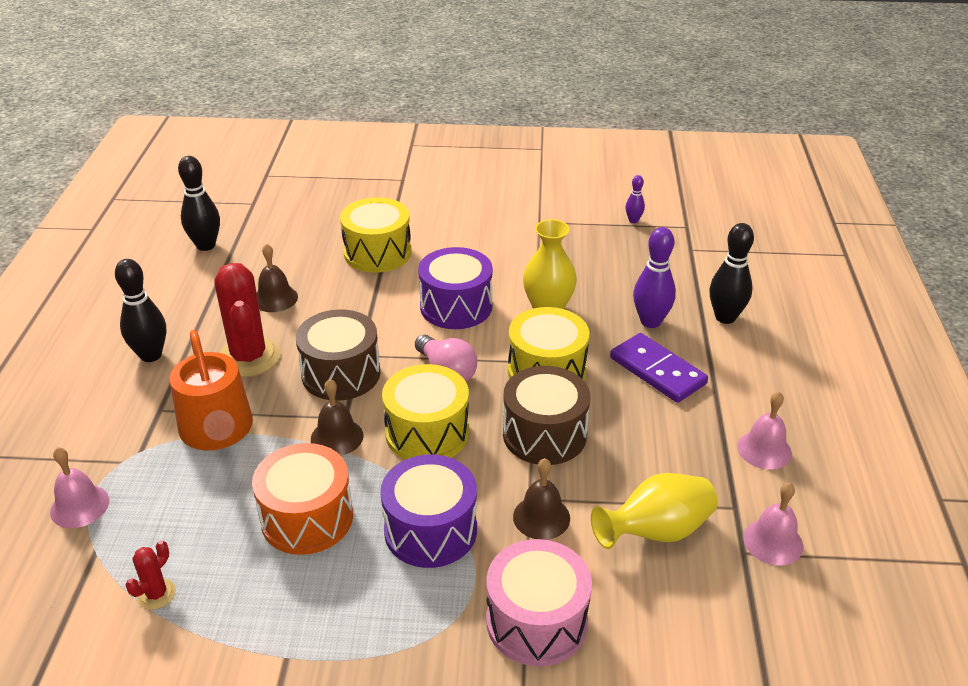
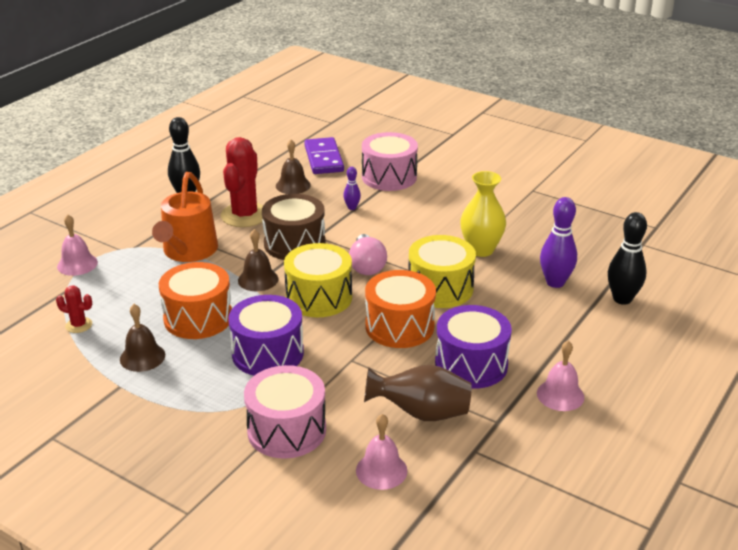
camera: 30 degrees right, 5 degrees down
red cactus [125,540,176,610] -> red cactus turned 45 degrees clockwise [56,286,92,333]
black bowling pin [178,156,220,251] -> none
yellow drum [340,197,411,273] -> pink drum [362,132,418,191]
purple drum [418,247,493,329] -> purple drum moved to [435,305,512,389]
brown drum [503,366,590,465] -> orange drum [365,270,436,348]
brown bell [513,458,570,540] -> brown bell moved to [120,304,165,372]
yellow vase [591,473,718,549] -> brown vase [364,365,472,421]
purple domino [610,333,708,403] -> purple domino moved to [304,137,344,174]
purple bowling pin [625,175,645,223] -> purple bowling pin moved to [343,167,361,210]
pink bell [743,483,803,566] -> pink bell moved to [356,414,407,490]

